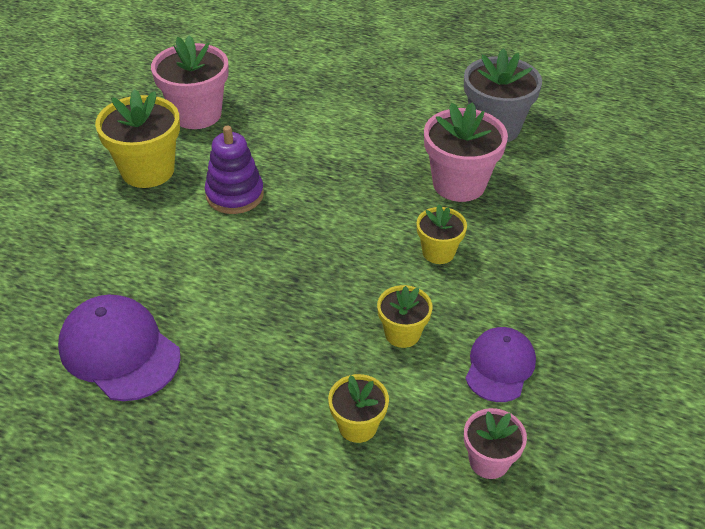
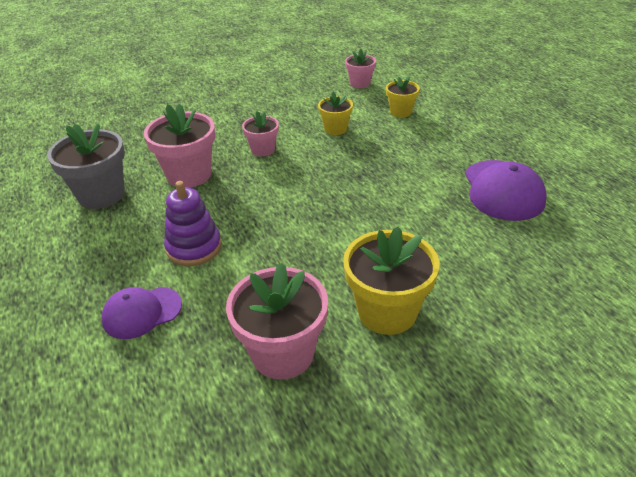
camera: 135 degrees left, 5 degrees down
purple stacking toy [205,126,264,214] -> purple stacking toy moved to [164,181,222,266]
yellow flower pot [417,204,467,264] -> pink flower pot [242,111,279,156]
purple cap [466,327,536,402] -> purple cap moved to [101,287,182,339]

